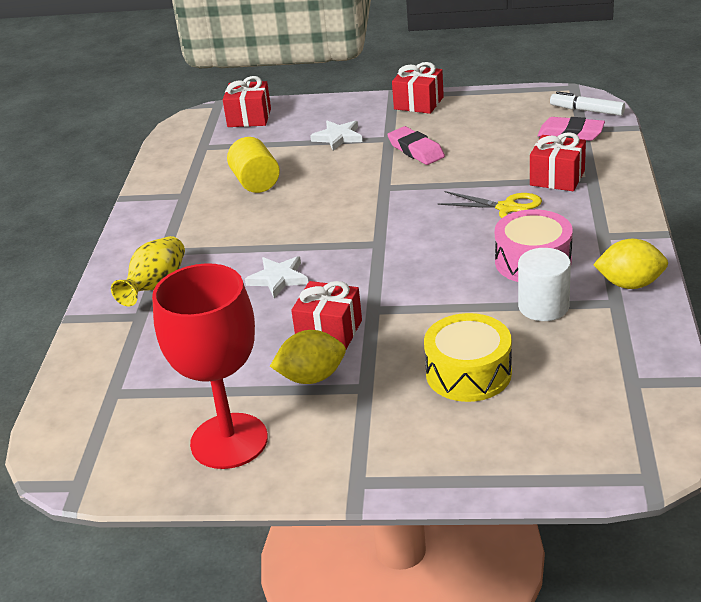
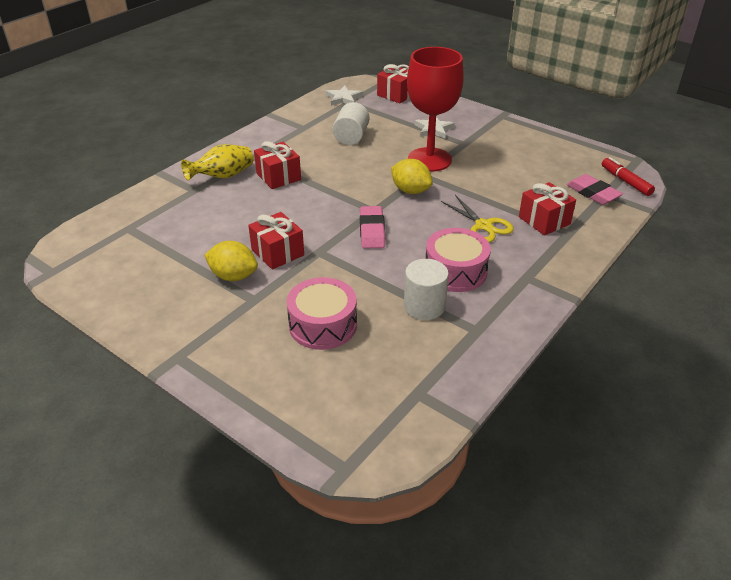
camera: 30 degrees right, 5 degrees up
red goblet [152,263,268,469] -> red goblet moved to [407,47,464,172]
yellow cylinder [227,137,280,193] -> white cylinder [333,102,369,145]
white star [245,256,308,298] -> white star moved to [326,85,363,106]
pink eraser [387,126,445,165] -> pink eraser moved to [360,206,385,249]
red gift [392,62,444,114] -> red gift moved to [254,141,301,189]
yellow drum [424,313,512,402] -> pink drum [287,277,357,350]
white marker [550,91,625,116] -> red marker [602,157,655,196]
yellow lemon [593,239,668,289] -> yellow lemon moved to [391,159,433,194]

